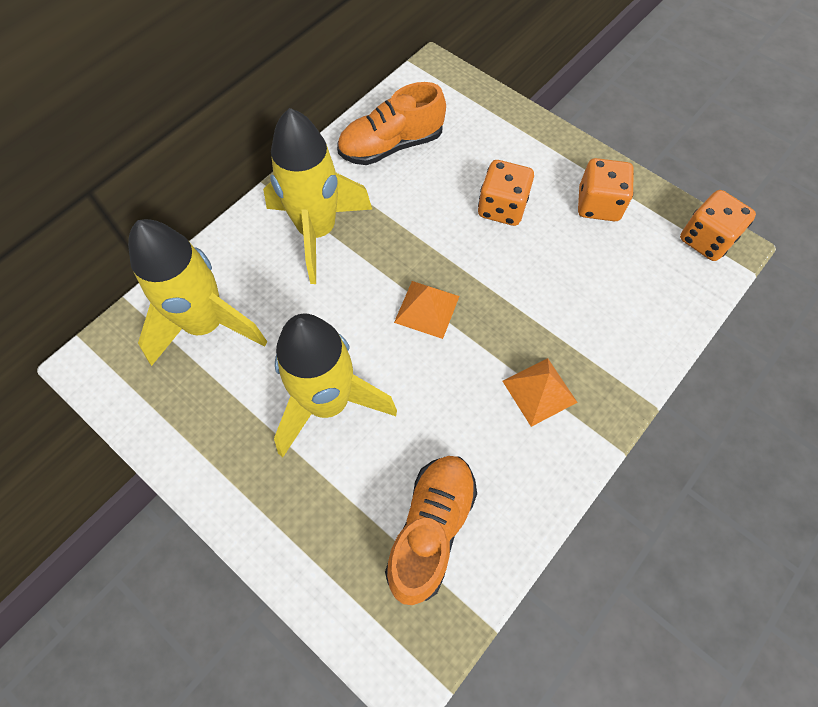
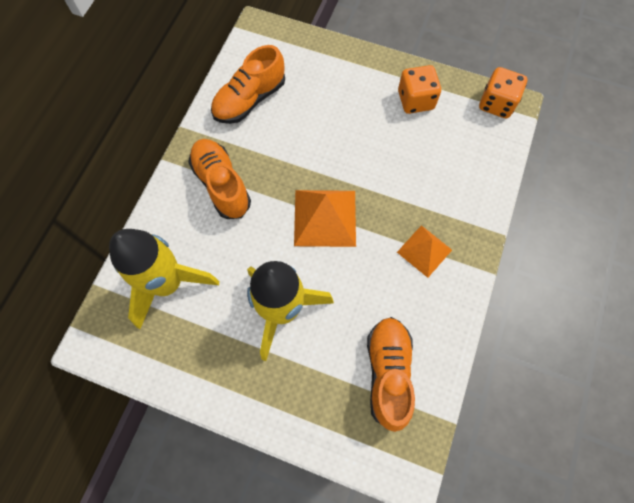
camera: 20 degrees left, 5 degrees up
yellow rocket [263,108,372,284] -> orange shoe [188,139,251,219]
orange pyramid [394,281,460,339] -> orange pyramid [294,190,356,247], size x1.58
orange dice [478,160,534,226] -> none

